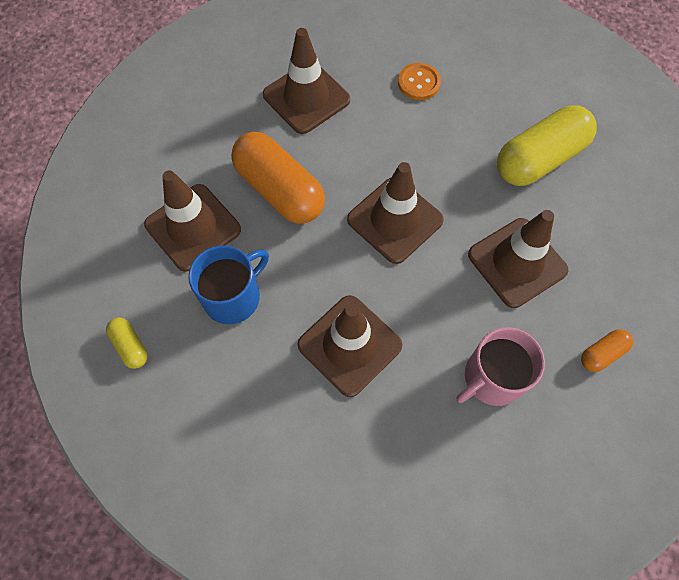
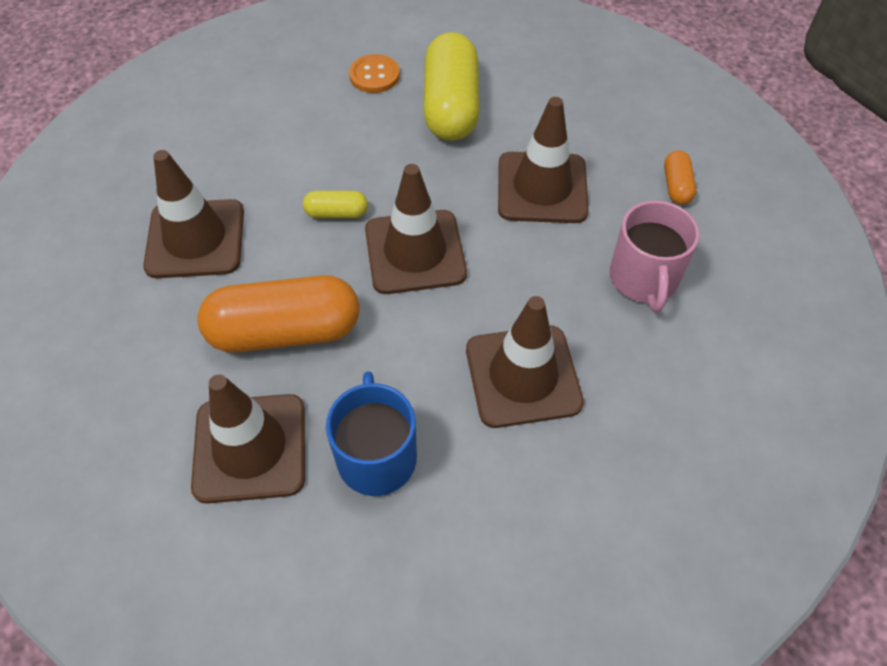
camera: 55 degrees left, 10 degrees down
yellow capsule [106,317,148,369] -> yellow capsule moved to [303,191,368,218]
orange button [398,63,441,100] -> orange button moved to [349,54,400,93]

